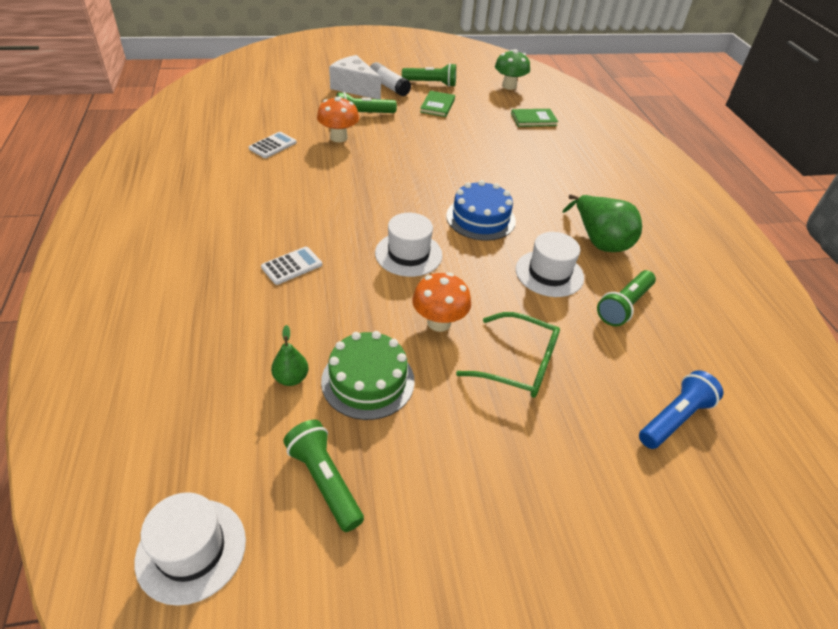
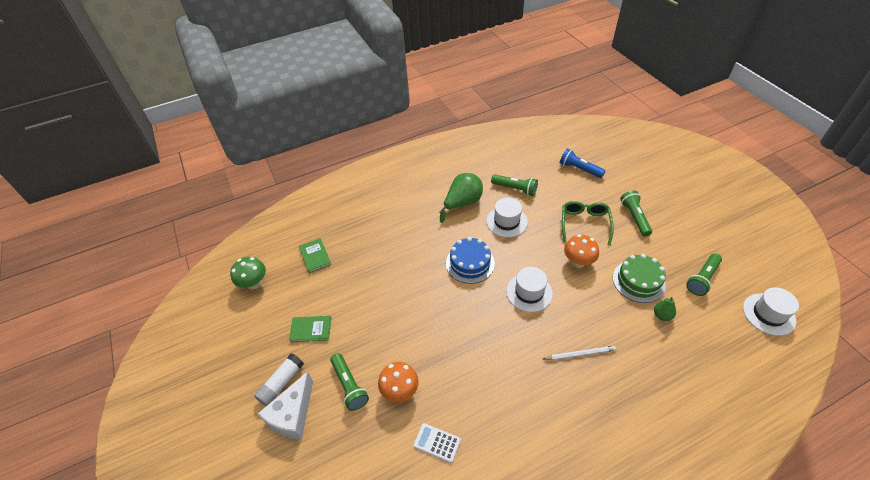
camera: 100 degrees left, 5 degrees up
white calculator [261,247,322,285] -> white pencil [543,346,616,360]
green flashlight [402,63,456,87] -> green flashlight moved to [620,190,652,236]

